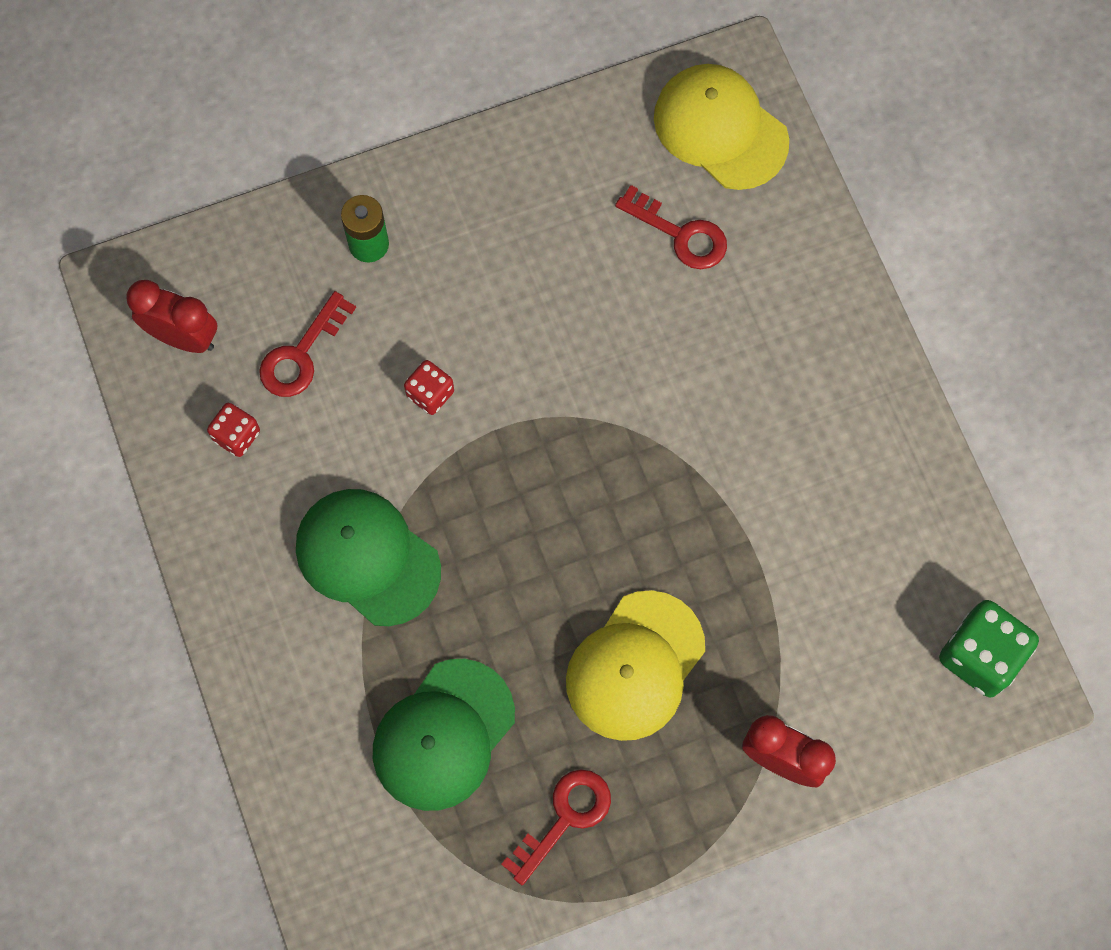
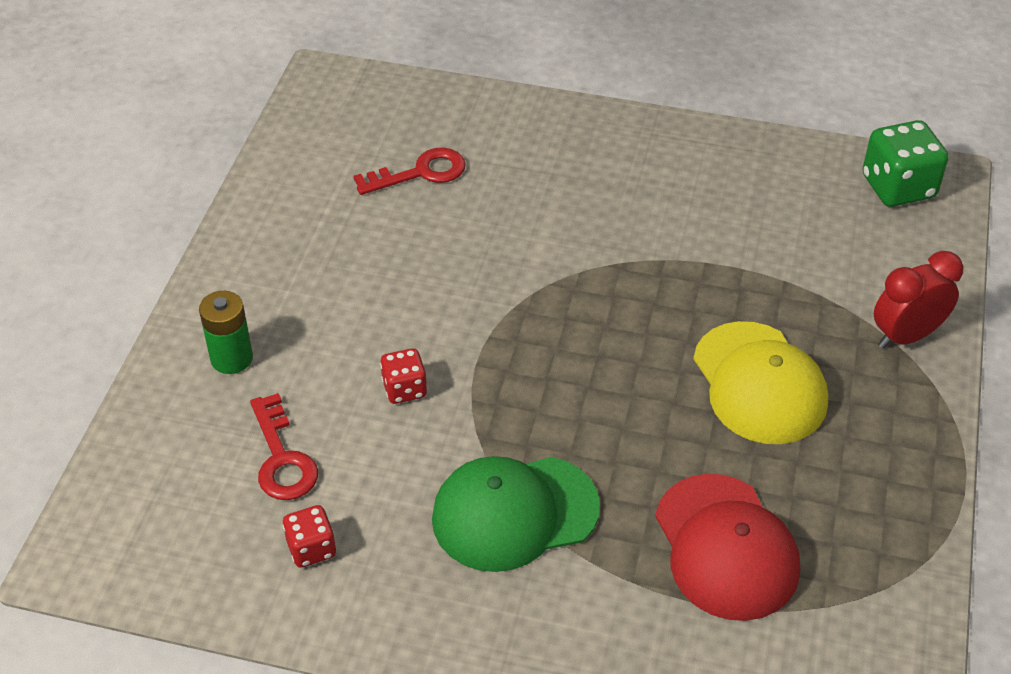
camera: 55 degrees left, 25 degrees down
red clock [126,280,217,353] -> none
green cap [373,659,515,811] -> red cap [655,474,800,621]
red key [501,769,611,885] -> none
yellow cap [654,64,789,190] -> none

